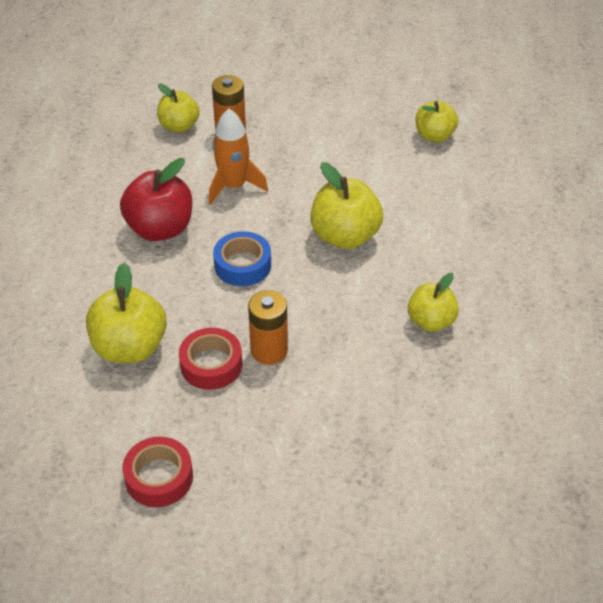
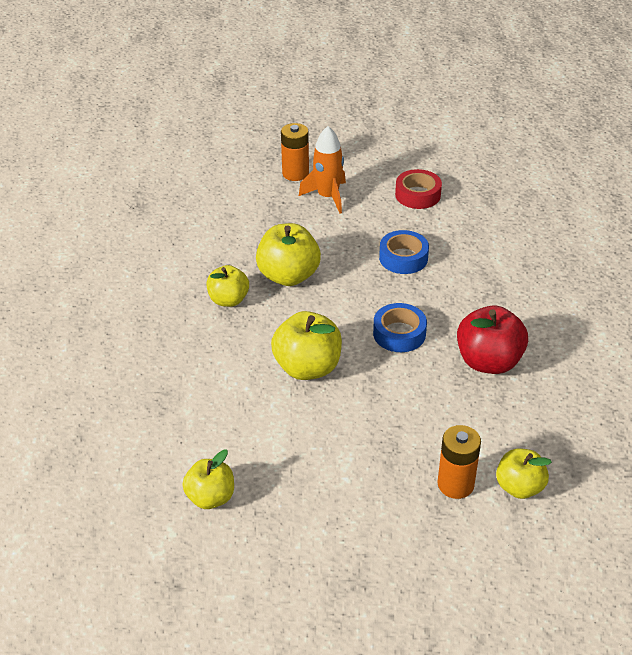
camera: 175 degrees right, 5 degrees down
yellow apple [86,263,167,363] -> yellow apple moved to [256,223,321,286]
red tape [179,328,242,390] -> blue tape [379,230,429,274]
orange rocket [209,109,268,205] -> orange rocket moved to [299,126,346,213]
orange battery [248,290,288,365] -> orange battery moved to [281,123,309,181]

